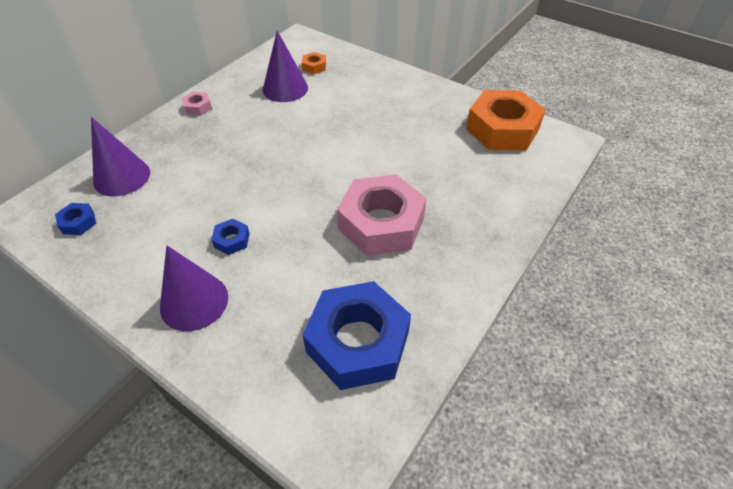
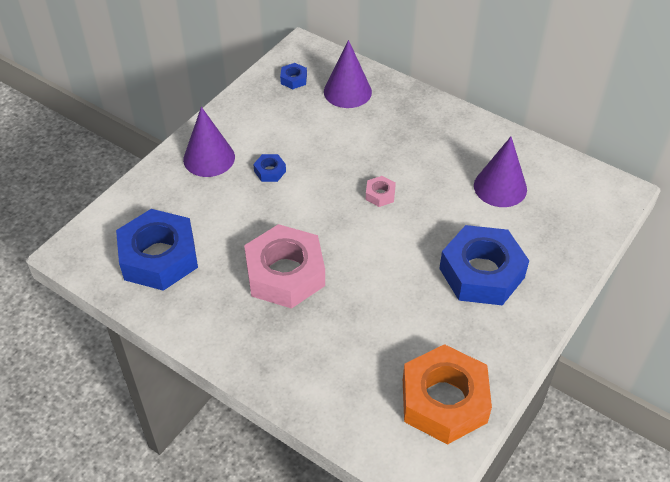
camera: 90 degrees right, 0 degrees up
pink nut [182,92,212,116] -> pink nut moved to [366,176,396,207]
orange nut [302,52,326,74] -> none
none -> blue nut [439,225,529,305]

